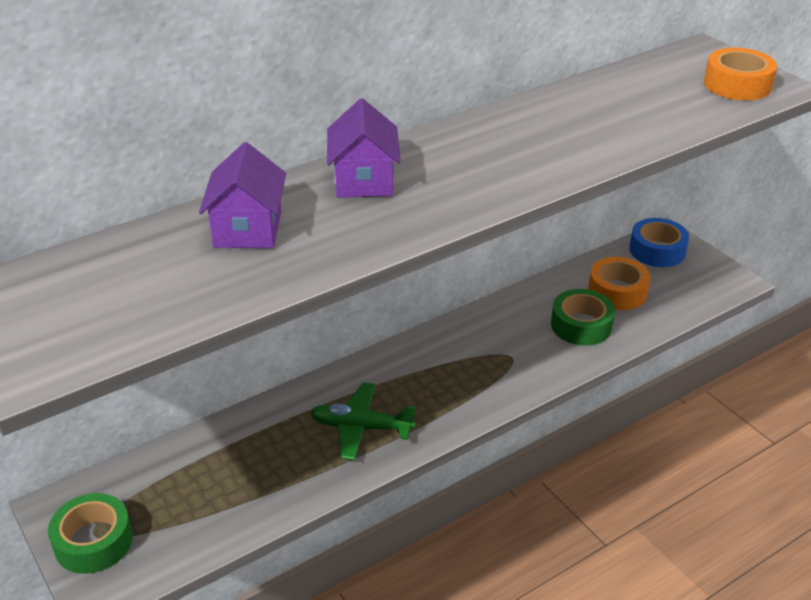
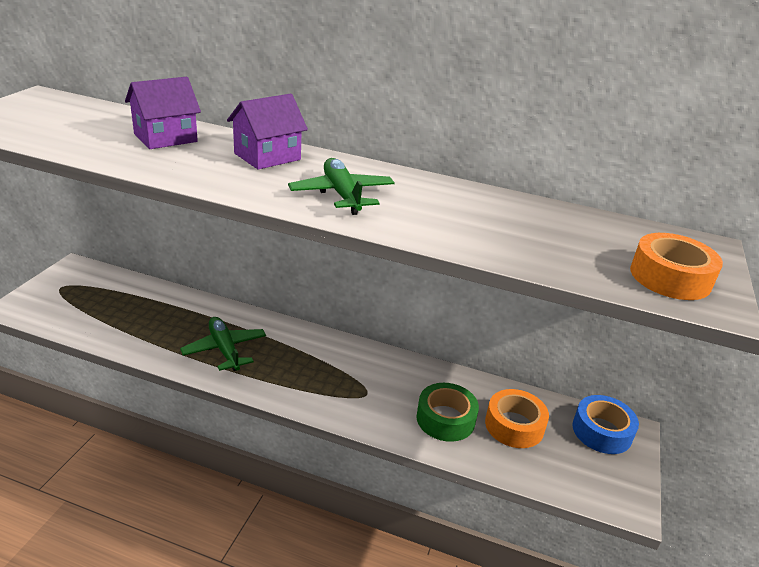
camera: 50 degrees right, 5 degrees down
green tape [48,493,133,574] -> none
none -> green plane [288,158,395,215]

